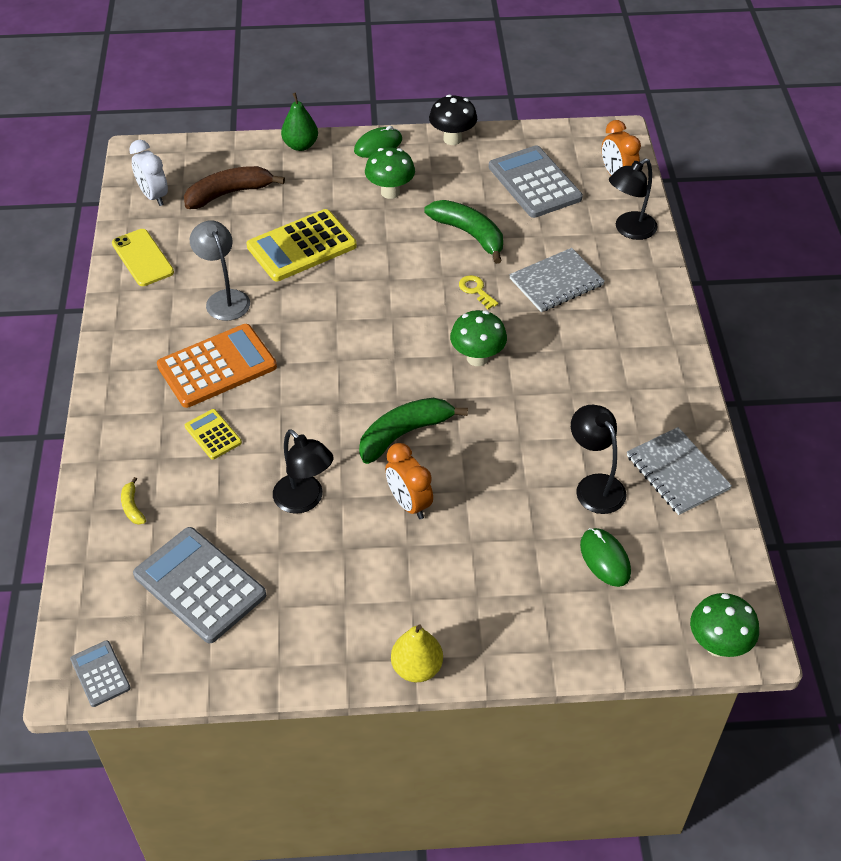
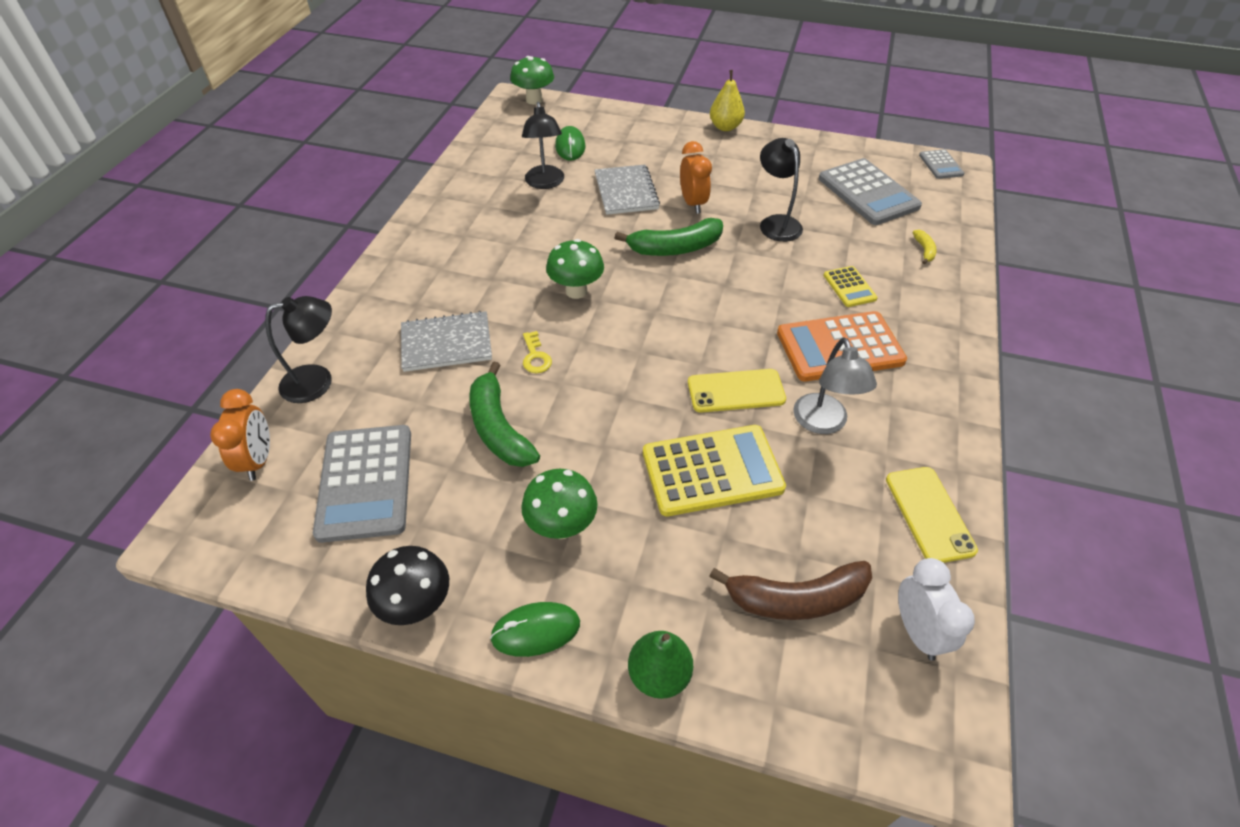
camera: 160 degrees left, 0 degrees up
grey notebook [627,427,732,515] -> grey notebook moved to [595,165,660,215]
none -> yellow phone [688,369,786,413]

